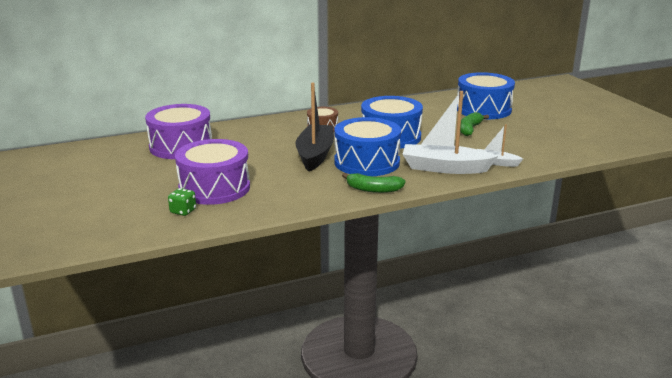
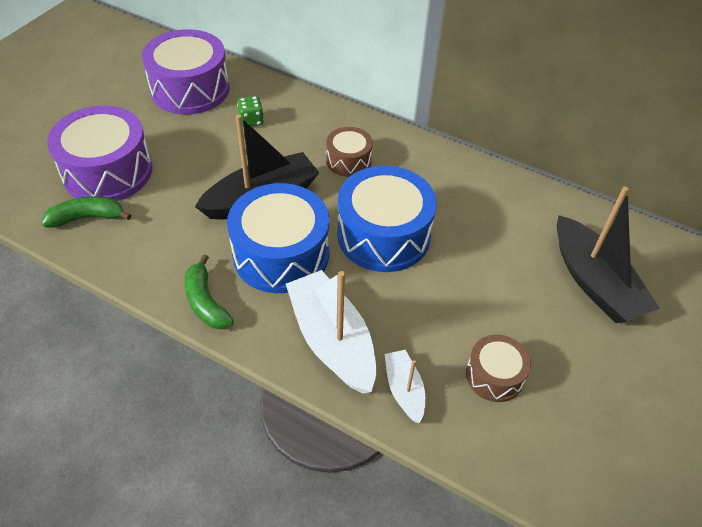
camera: 50 degrees right, 25 degrees up
green dice [168,188,196,216] -> green dice moved to [237,96,264,127]
blue drum [457,72,515,119] -> black boat [557,187,660,323]
green banana [460,112,489,136] -> green banana moved to [41,197,131,228]
none -> brown drum [466,335,531,402]

